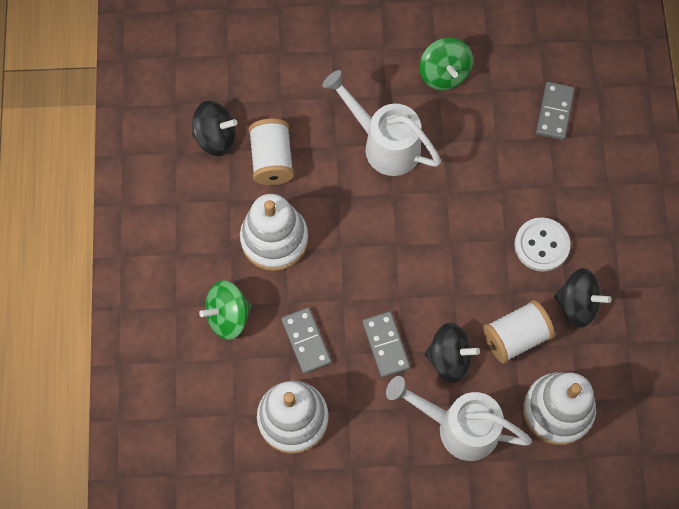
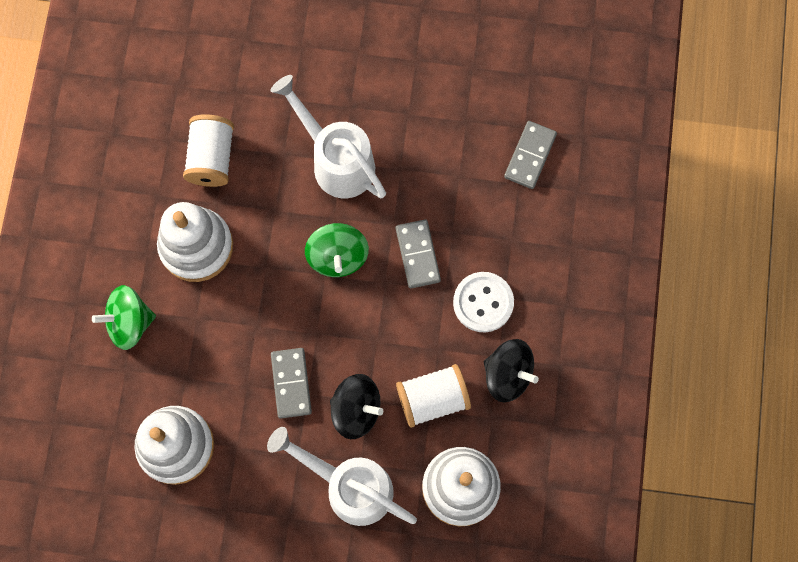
camera: 10 degrees right, 5 degrees up
black spinning top [192,100,237,156] -> none
grey domino [281,307,331,374] -> grey domino moved to [396,219,441,288]
green spinning top [420,38,473,90] -> green spinning top moved to [305,223,369,277]

